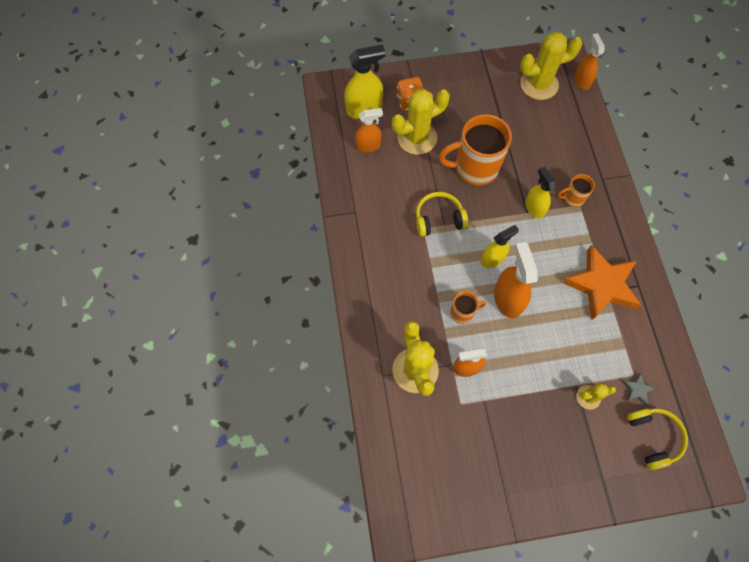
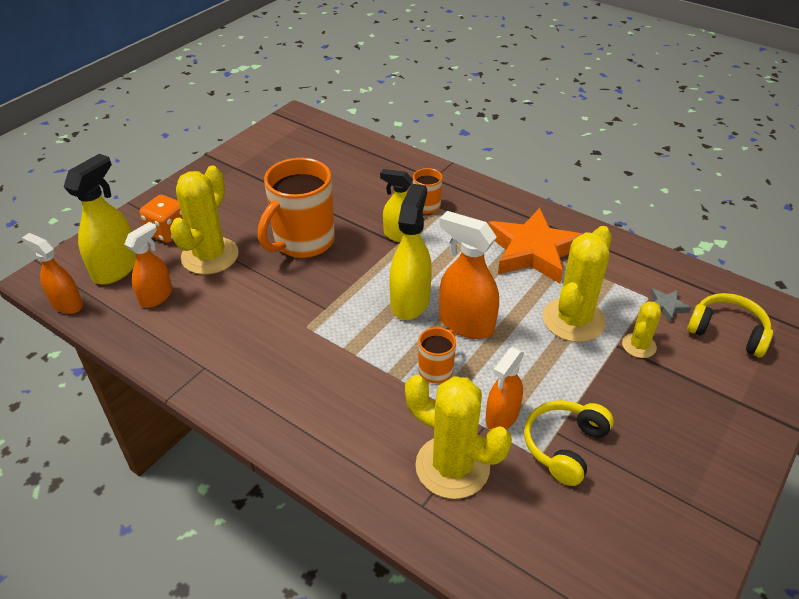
camera: 45 degrees left, 25 degrees down
yellow headphones [416,192,469,237] -> yellow headphones moved to [524,400,614,486]
yellow spray bottle [481,225,519,268] -> yellow spray bottle [389,184,432,320], size x1.51
yellow cactus [520,32,583,100] -> yellow cactus moved to [543,226,612,342]
orange spray bottle [574,33,605,90] -> orange spray bottle moved to [22,233,83,314]

